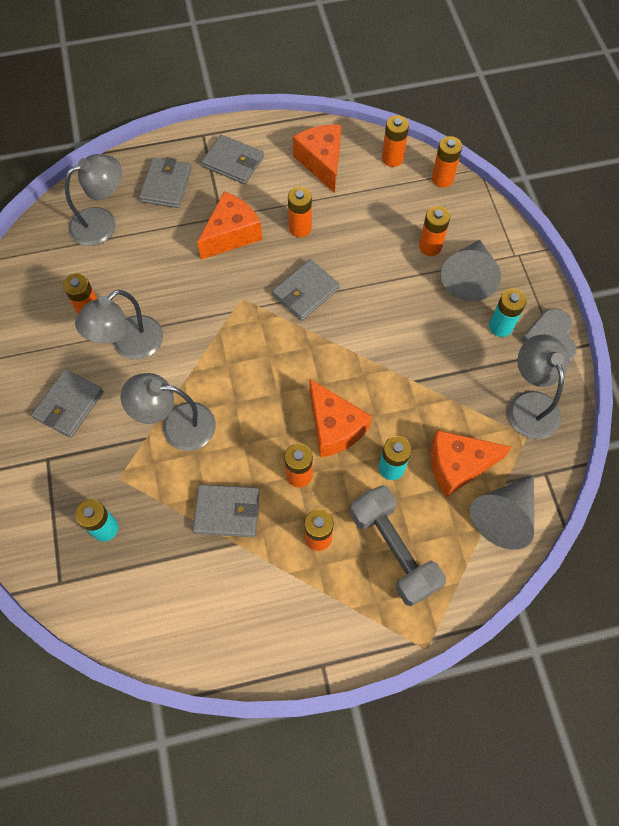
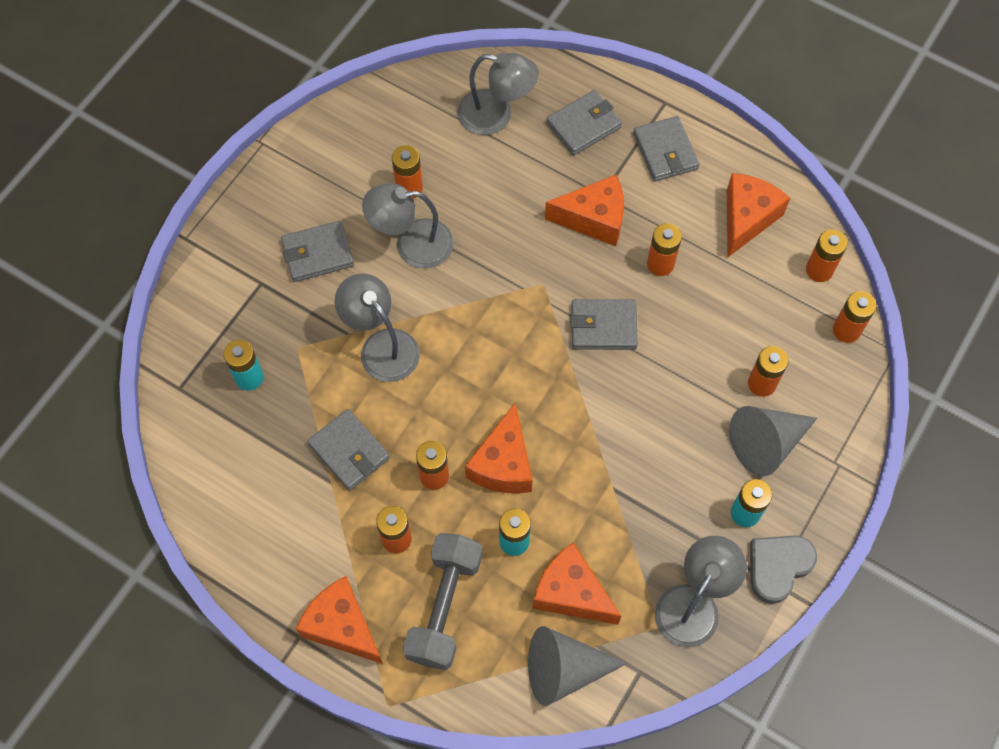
camera: 45 degrees right, 0 degrees up
none -> orange cheese [296,576,383,664]

